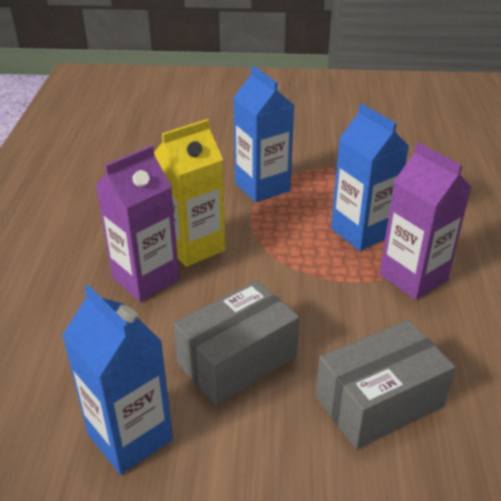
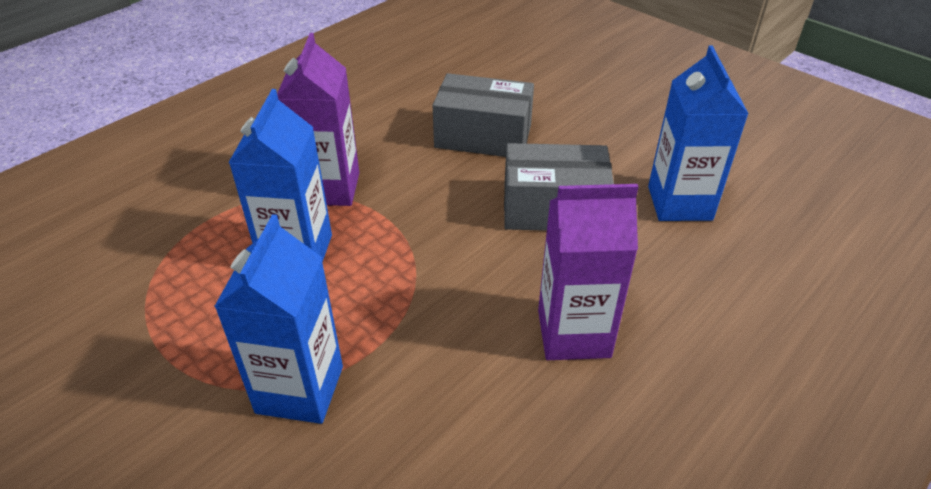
camera: 140 degrees left, 5 degrees up
yellow carton [154,119,225,267] -> none

